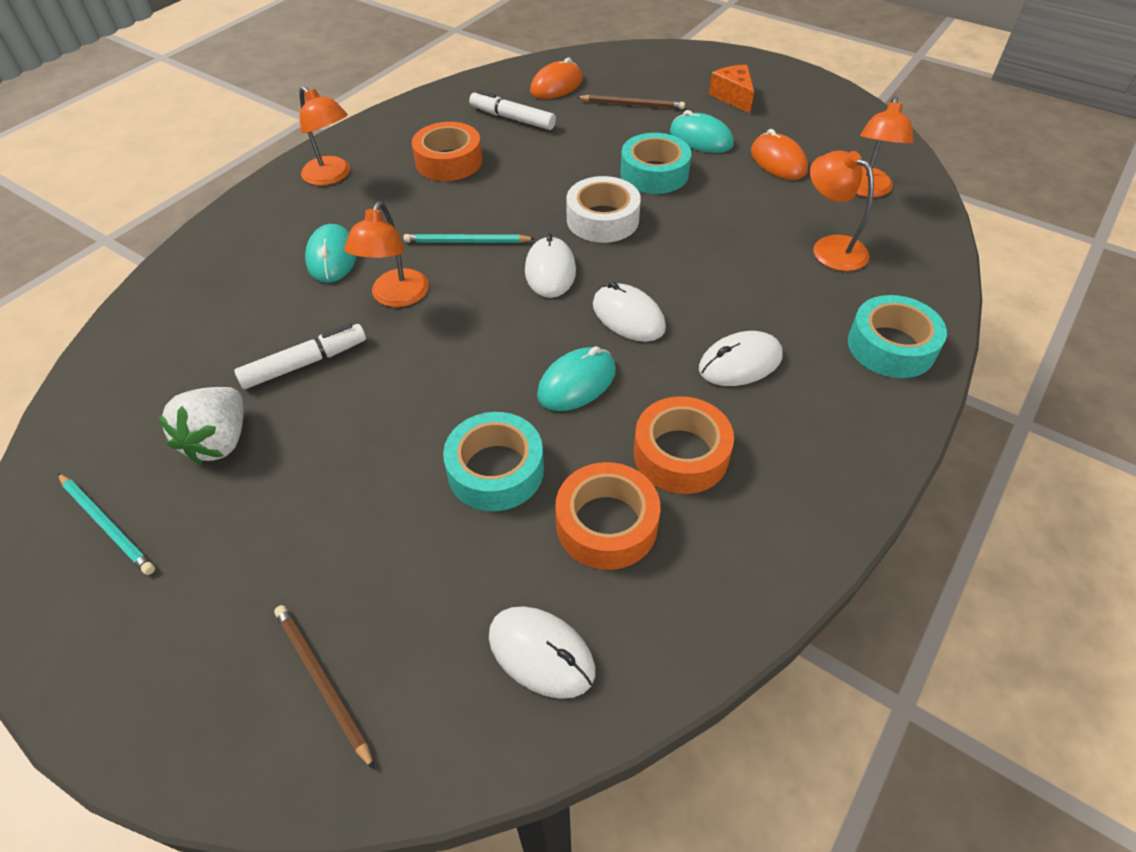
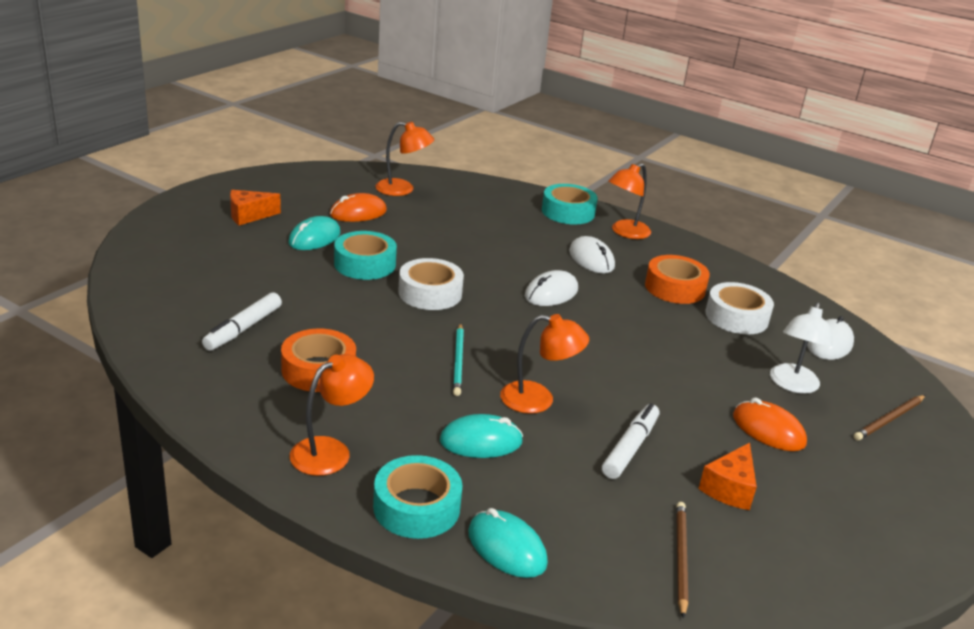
camera: 95 degrees left, 20 degrees down
turquoise pencil [58,473,155,575] -> none
white strawberry [158,387,243,464] -> orange cheese [698,443,757,510]
white marker [234,323,366,389] -> white marker turned 60 degrees clockwise [602,403,659,479]
turquoise tape [443,412,544,511] -> turquoise tape moved to [373,455,462,539]
white mouse [525,233,576,298] -> none
orange mouse [530,58,583,99] -> orange mouse moved to [733,397,807,451]
turquoise mouse [537,346,616,411] -> turquoise mouse moved to [468,508,548,578]
orange tape [555,462,661,570] -> white tape [705,282,774,334]
brown pencil [576,95,685,109] -> brown pencil moved to [676,502,688,619]
orange lamp [810,150,874,271] -> orange lamp moved to [608,163,651,239]
none -> white lamp [770,302,833,394]

